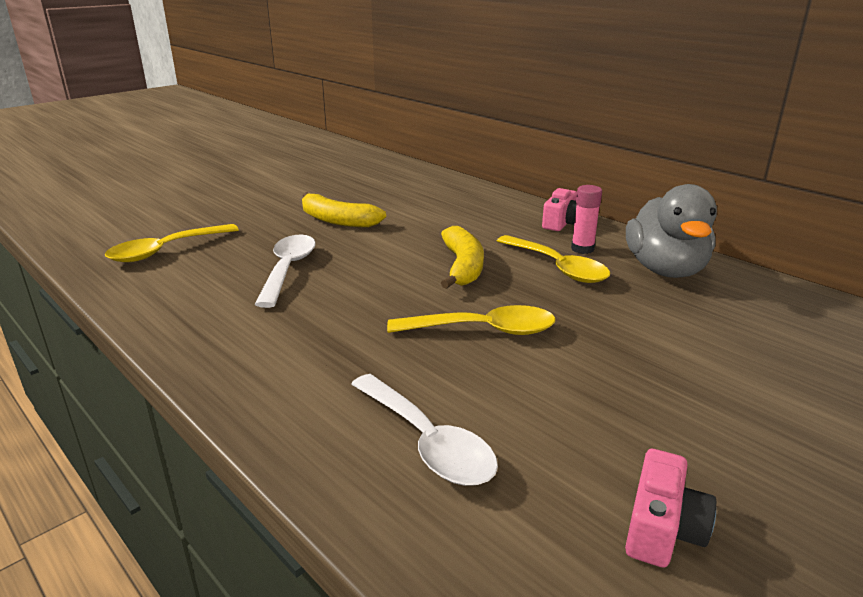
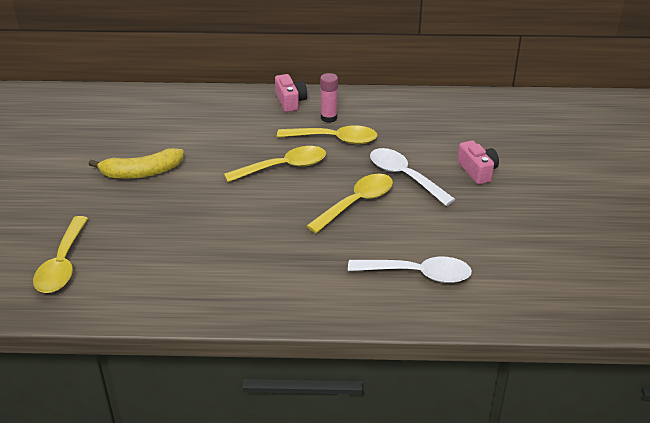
camera: 45 degrees left, 10 degrees up
white spoon [255,235,316,308] -> white spoon moved to [370,148,456,206]
yellow banana [441,226,484,289] -> yellow spoon [224,146,326,182]
pink camera [625,449,716,568] -> pink camera moved to [457,140,499,184]
grey duck [626,184,717,278] -> none

